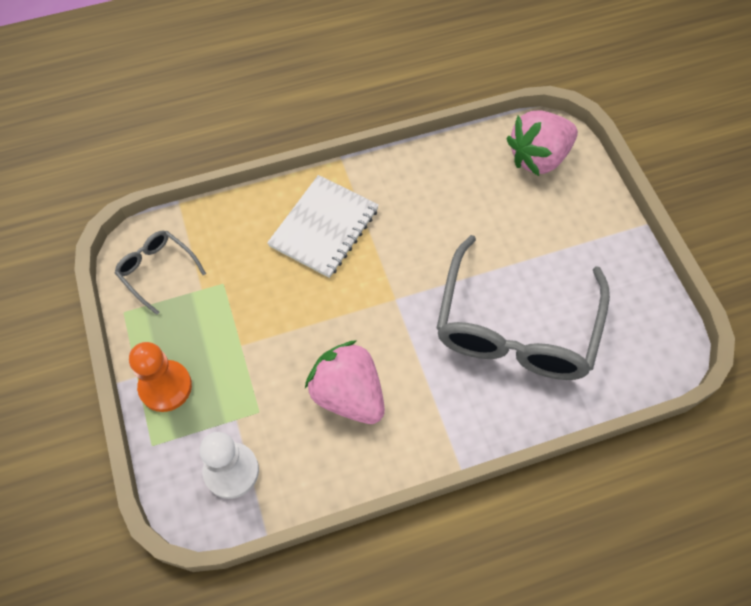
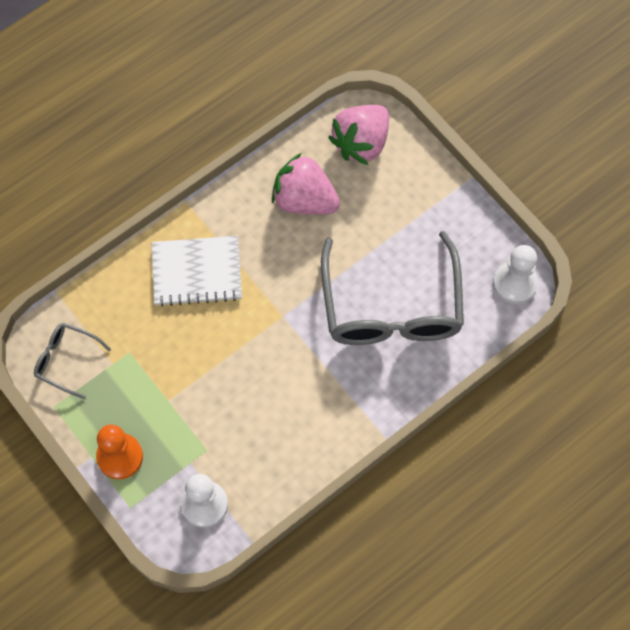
camera: 20 degrees left, 5 degrees up
white notebook [267,175,379,278] -> white notebook turned 75 degrees clockwise [152,236,242,307]
pink strawberry [305,340,385,424] -> pink strawberry moved to [272,153,340,215]
none -> white pawn [493,245,538,304]

